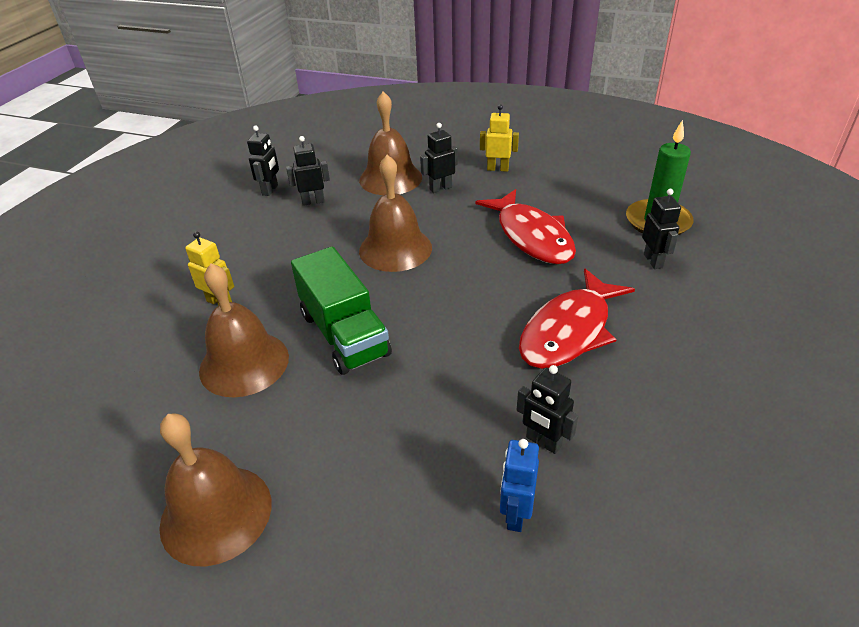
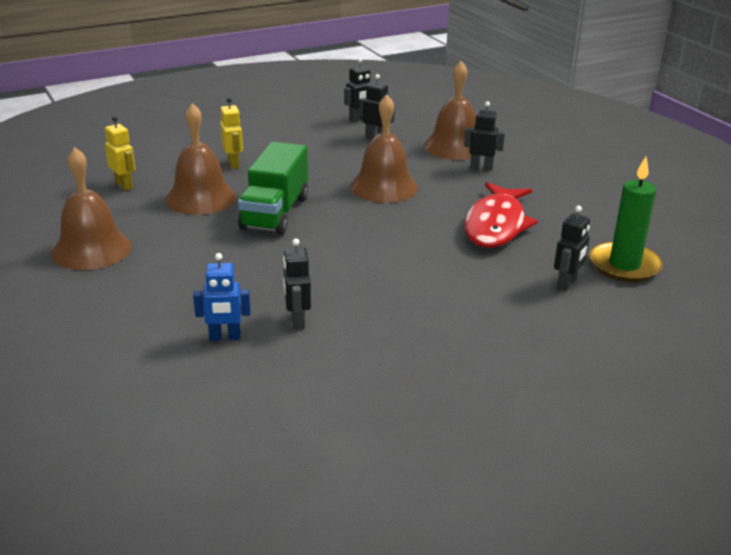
camera: 40 degrees right, 10 degrees down
yellow robot [480,104,519,172] -> yellow robot moved to [105,116,135,191]
blue robot [500,439,539,532] -> blue robot turned 150 degrees counterclockwise [193,253,251,341]
red fish [519,269,635,369] -> none

